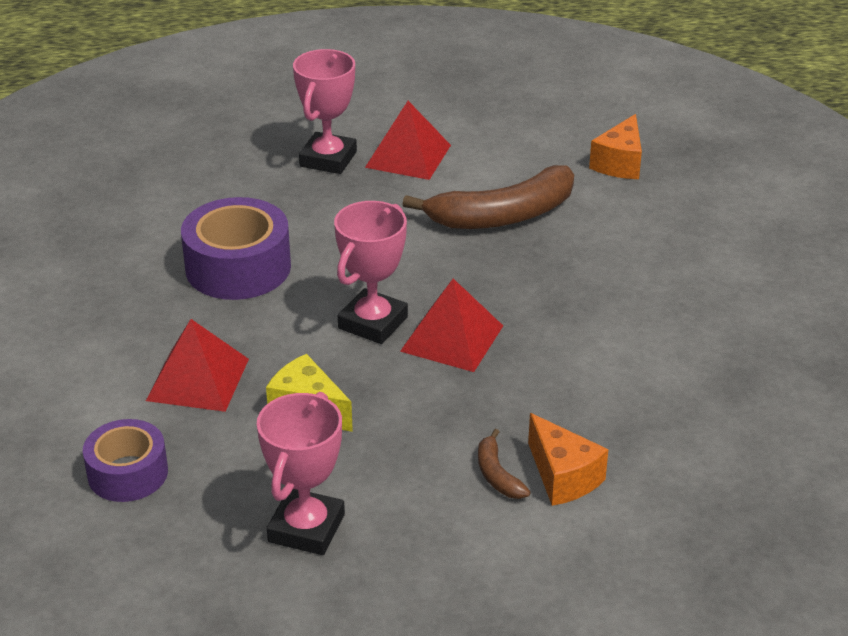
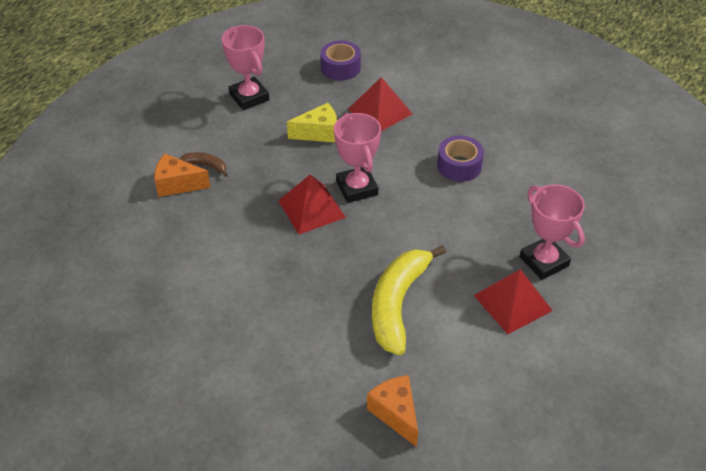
camera: 130 degrees right, 10 degrees up
purple tape [181,197,291,300] -> purple tape [437,136,484,182], size x0.64
brown banana [402,165,574,229] -> yellow banana [372,245,446,355]

